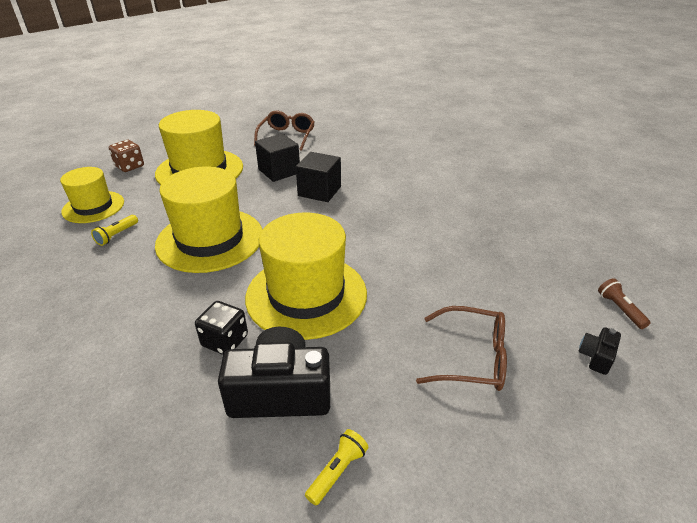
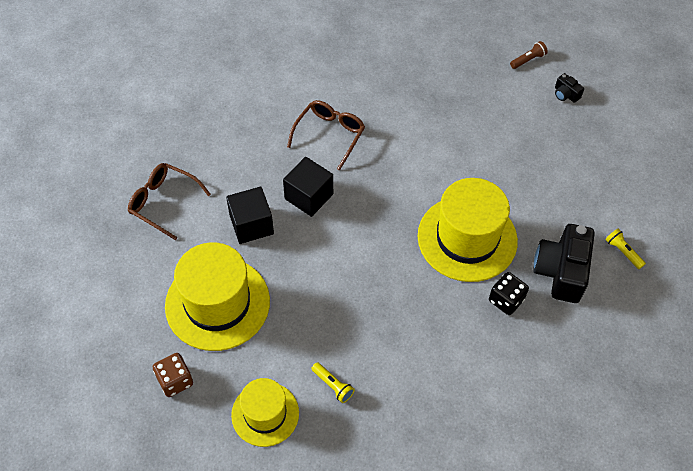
camera: 75 degrees left, 20 degrees up
yellow hat [155,166,262,273] -> none
brown glasses [416,306,507,391] -> brown glasses moved to [287,100,365,171]
brown flashlight [598,278,651,329] -> brown flashlight turned 150 degrees clockwise [510,41,548,69]

